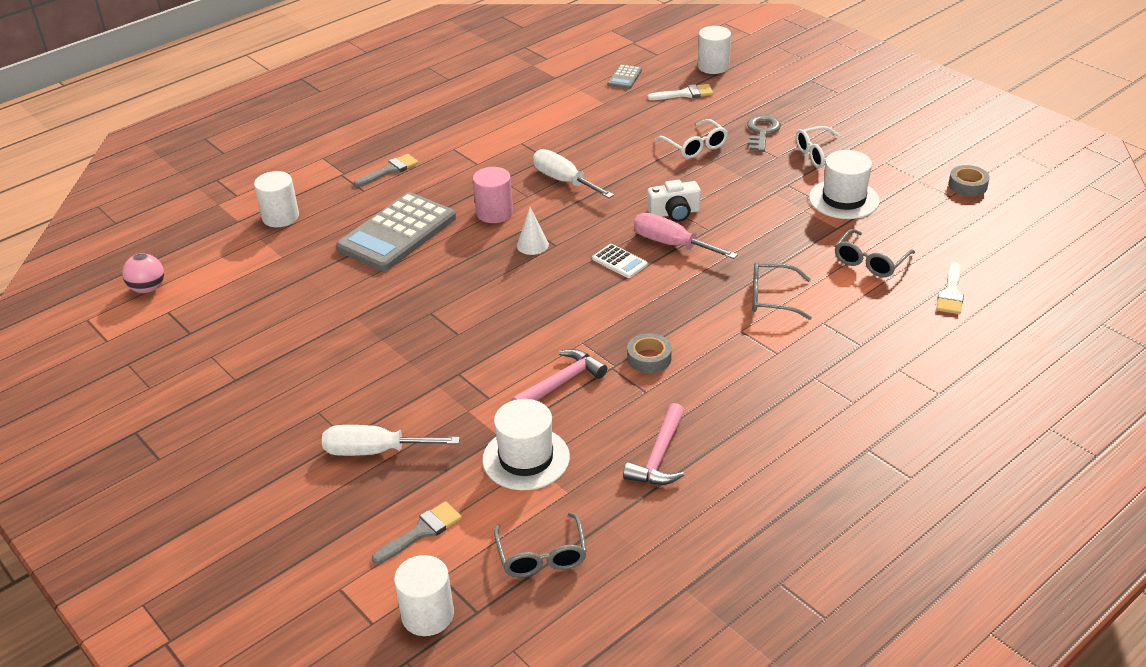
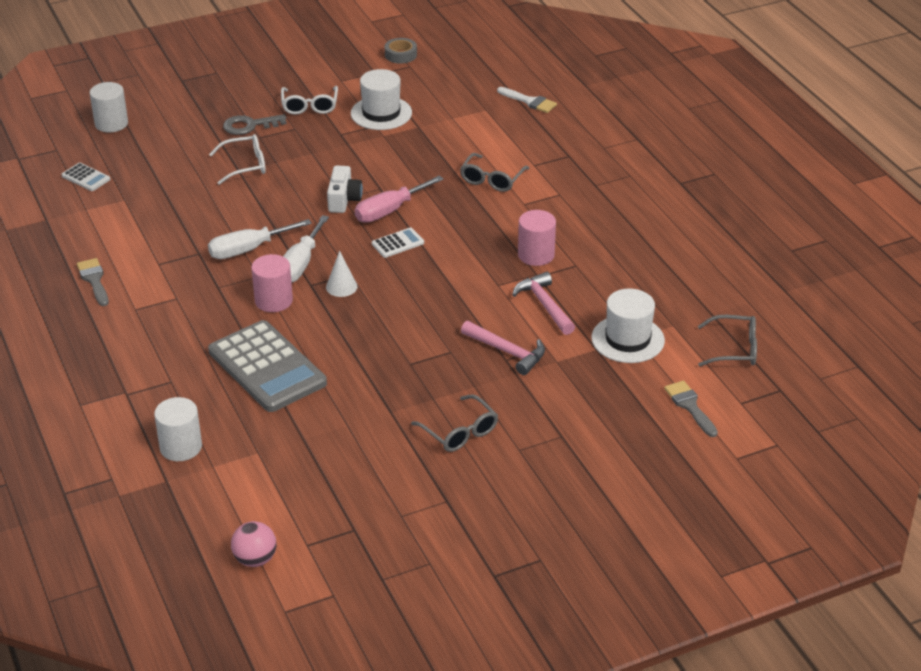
camera: 75 degrees left, 0 degrees up
white screwdriver [322,425,460,456] -> white screwdriver moved to [283,215,329,282]
grey brush [354,154,419,187] -> grey brush moved to [77,258,109,306]
white cylinder [394,555,454,636] -> none
grey calculator [607,64,642,89] -> white calculator [61,163,111,191]
pink hammer [623,403,684,485] -> pink hammer moved to [461,321,545,375]
grey tape [627,333,672,373] -> pink cylinder [518,210,556,266]
white brush [647,84,713,100] -> none
grey key [747,115,781,152] -> grey key turned 45 degrees counterclockwise [223,114,287,135]
grey glasses [835,229,915,277] -> grey glasses moved to [411,394,498,452]

